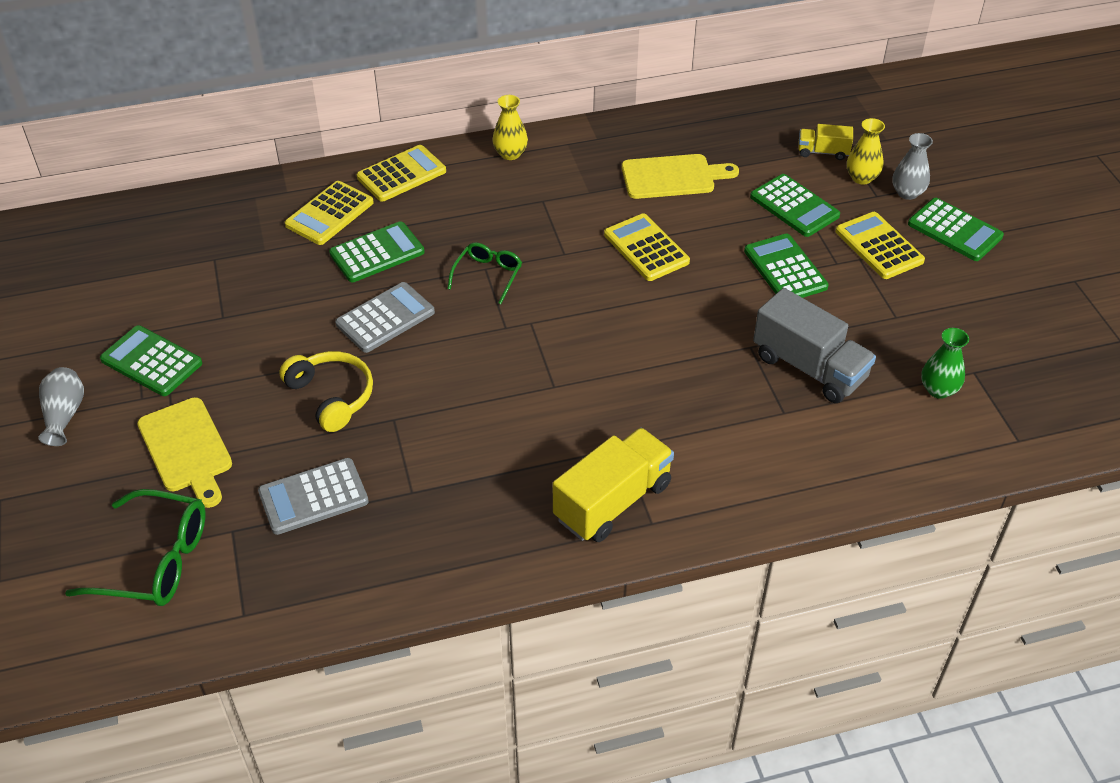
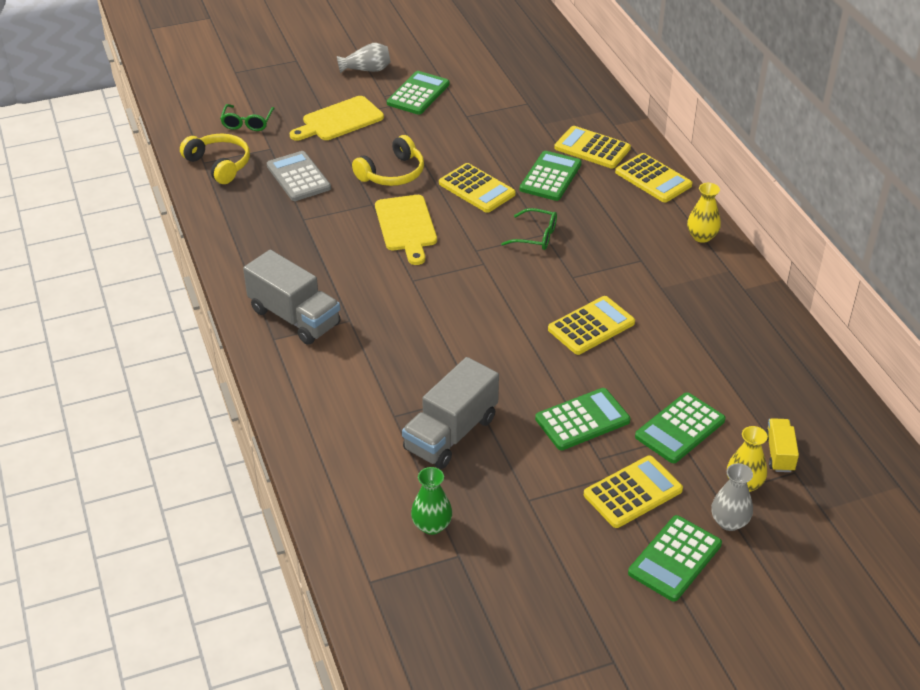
camera: 85 degrees right, 5 degrees down
green glasses [65,489,206,606] -> green glasses [220,104,275,131], size x0.61
green calculator [329,221,425,282] -> green calculator turned 120 degrees counterclockwise [520,151,582,201]
grey calculator [335,282,435,353] -> yellow calculator [439,163,516,213]
yellow truck [553,428,674,542] -> grey truck [243,250,341,345]
yellow cutting board [622,154,739,199] -> yellow cutting board moved to [375,195,437,265]
none -> yellow headphones [180,134,250,184]

